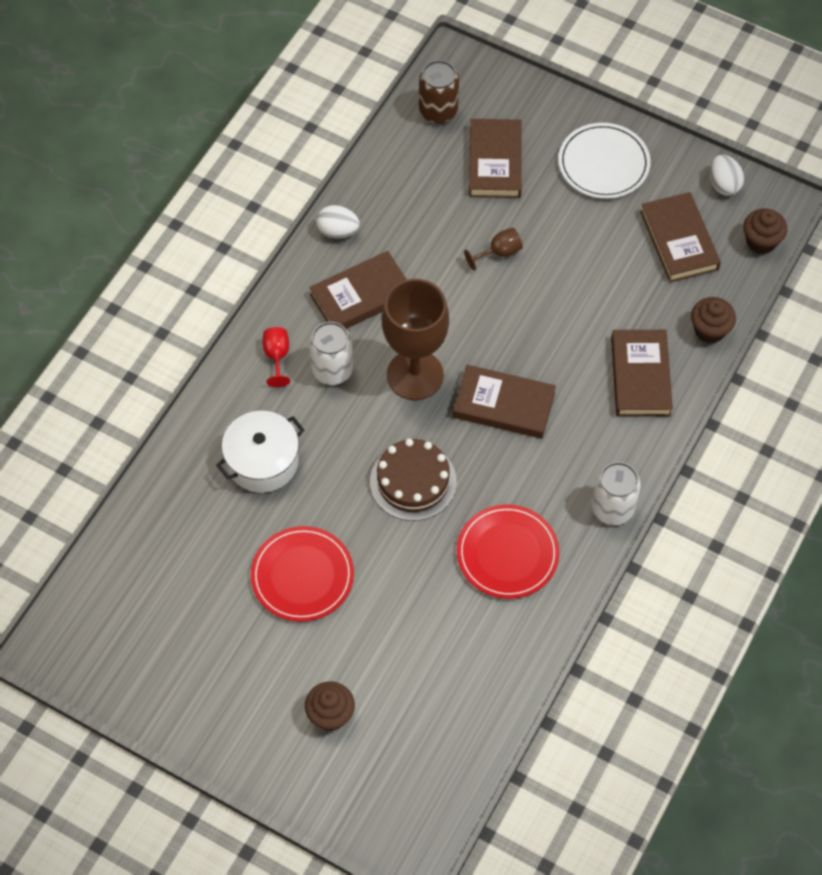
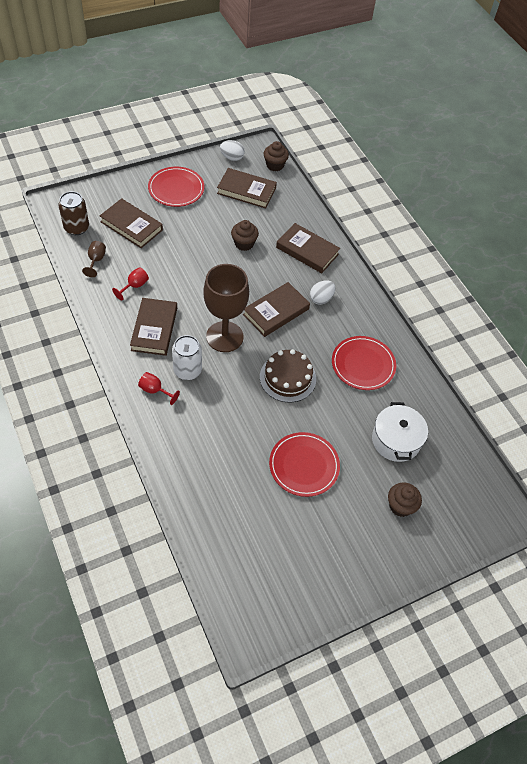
camera: 60 degrees left, 5 degrees down
white pot [216,411,304,493] -> white pot moved to [372,402,428,462]
white egg [316,205,360,239] -> white egg moved to [310,280,335,305]
brown goblet [464,228,523,271] -> brown goblet moved to [82,241,106,277]
white plate [558,123,650,199] -> red plate [148,167,205,207]
white can [592,462,641,525] -> none
brown cupcake [691,297,736,343] -> brown cupcake moved to [231,220,259,251]
none -> red goblet [112,267,149,301]

